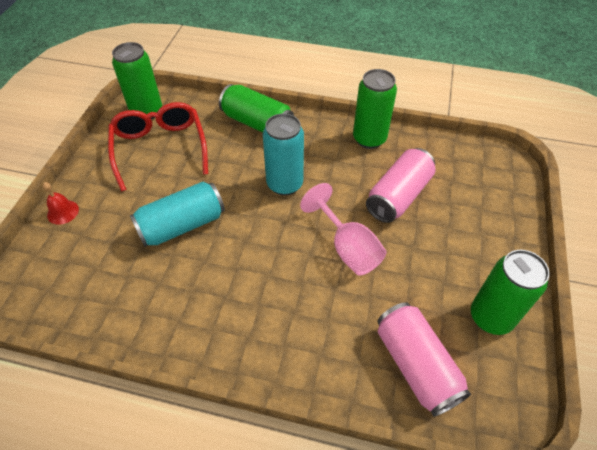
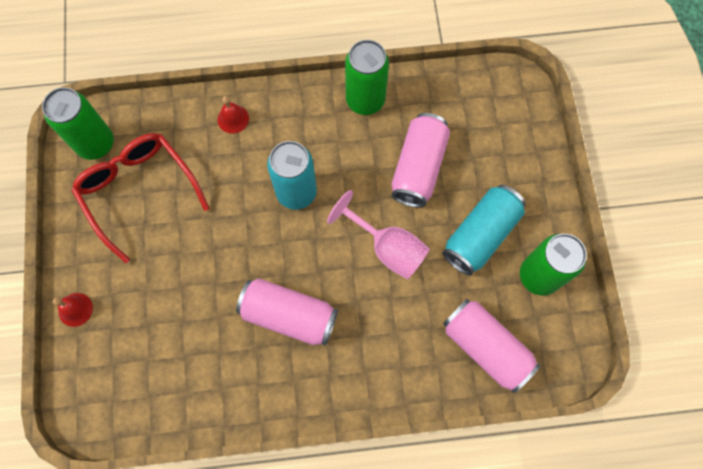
camera: 20 degrees left, 20 degrees up
turquoise can [130,182,225,247] -> turquoise can moved to [443,185,526,276]
green can [219,84,294,133] -> red bell [218,96,249,134]
none -> pink can [236,278,338,346]

